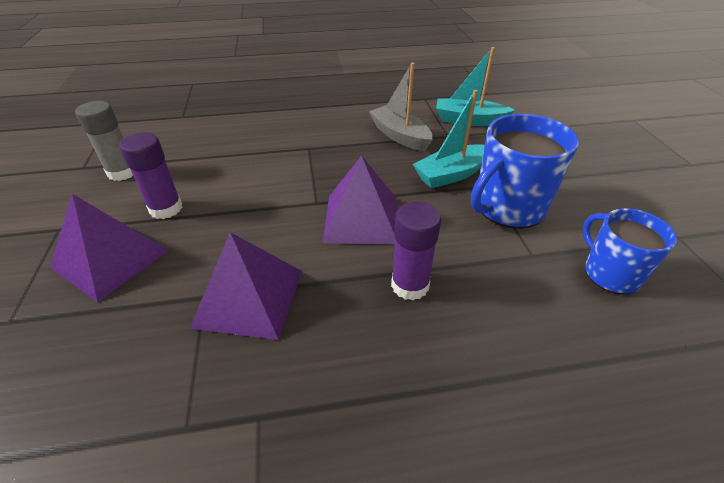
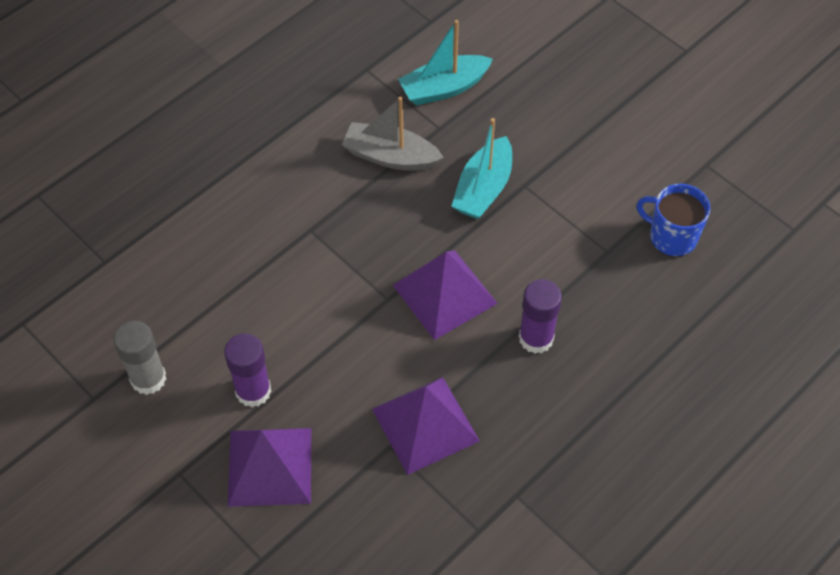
camera: 35 degrees left, 15 degrees up
blue mug [471,114,579,228] -> none

